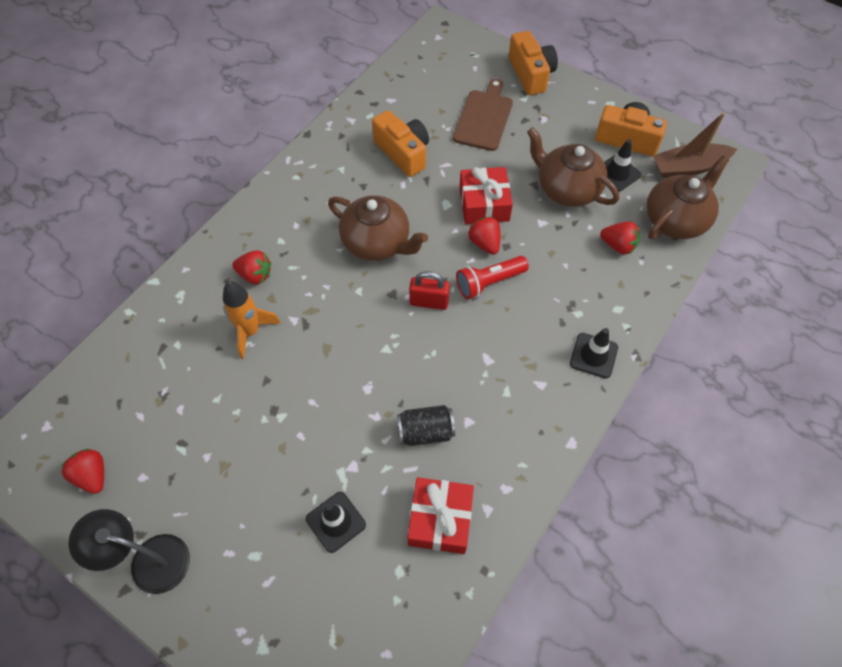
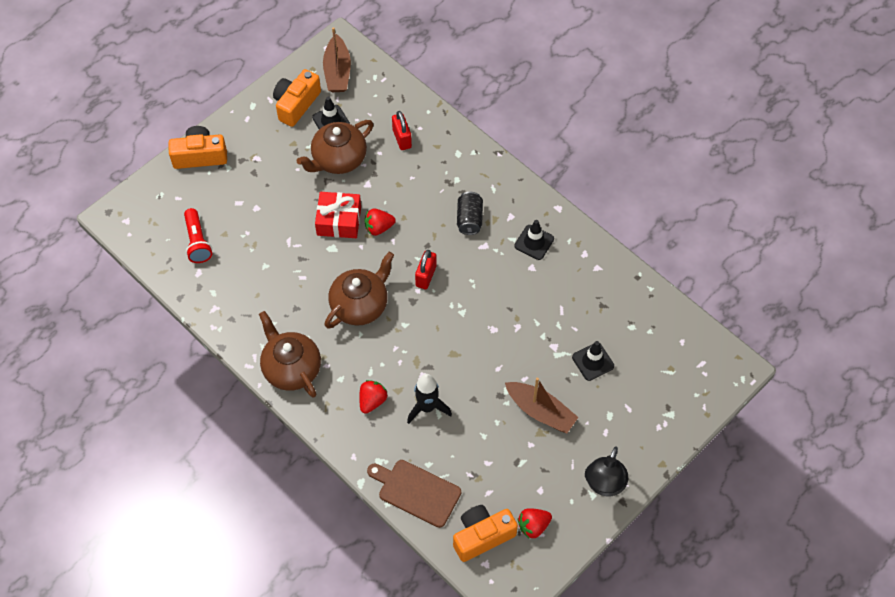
camera: 80 degrees left, 0 degrees up
orange rocket [223,281,281,359] -> black rocket [407,374,452,424]
orange camera [372,110,429,177] -> orange camera moved to [453,505,518,562]
black can [397,405,455,446] -> black can moved to [457,192,483,235]
red gift [407,477,474,554] -> none
brown cutting board [453,79,513,151] -> brown cutting board moved to [367,460,461,528]
red flashlight [456,256,529,299] -> red flashlight moved to [184,208,212,263]
black traffic cone [570,328,618,378] -> black traffic cone moved to [514,220,554,260]
red strawberry [600,222,640,255] -> red padlock [392,111,412,150]
brown teapot [646,155,729,239] -> brown teapot moved to [259,311,321,398]
none -> brown boat [505,378,579,433]

